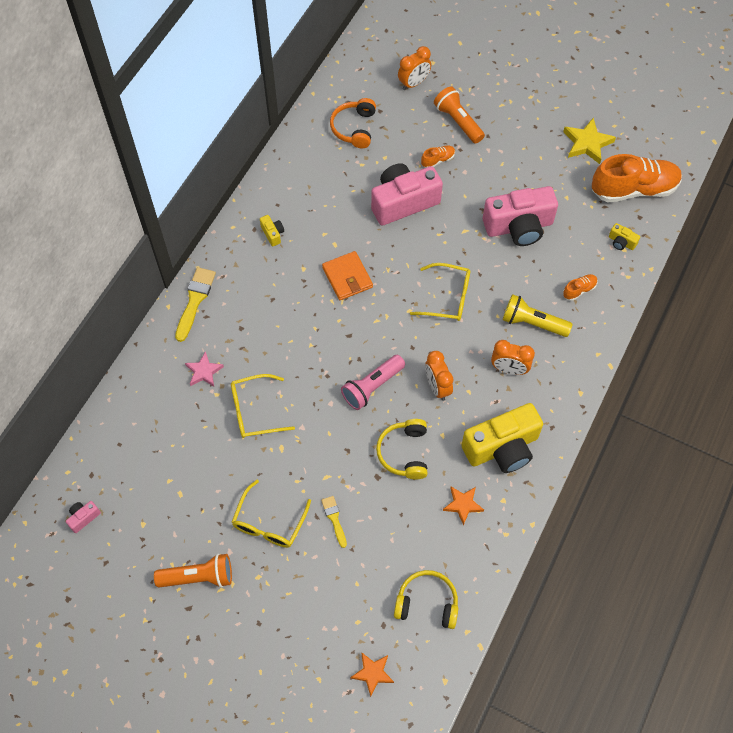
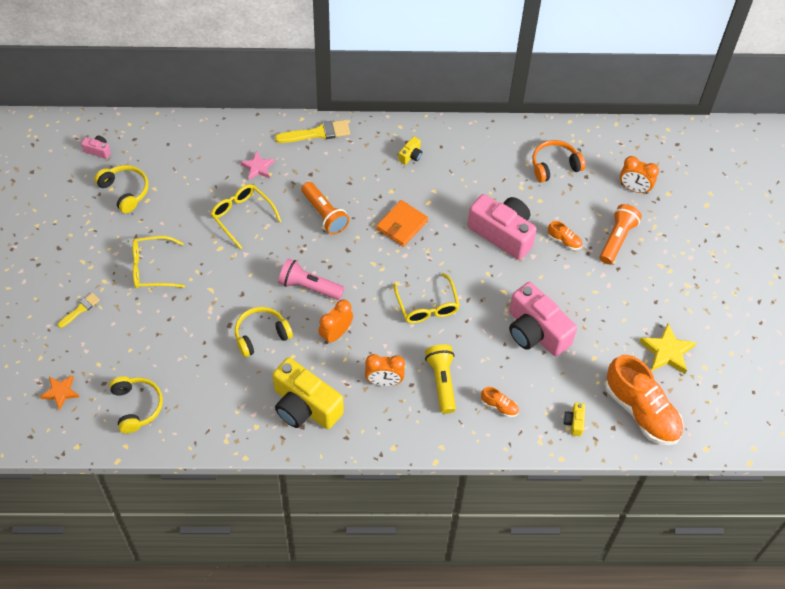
camera: 60 degrees right, 5 degrees down
orange flashlight [154,554,232,588] -> orange flashlight moved to [301,182,350,235]
yellow brush [321,496,347,548] -> yellow brush moved to [58,293,100,328]
orange star [443,487,484,525] -> none
orange clock [491,340,535,375] -> orange clock turned 75 degrees counterclockwise [365,354,405,386]
none -> yellow headphones [94,165,148,213]

